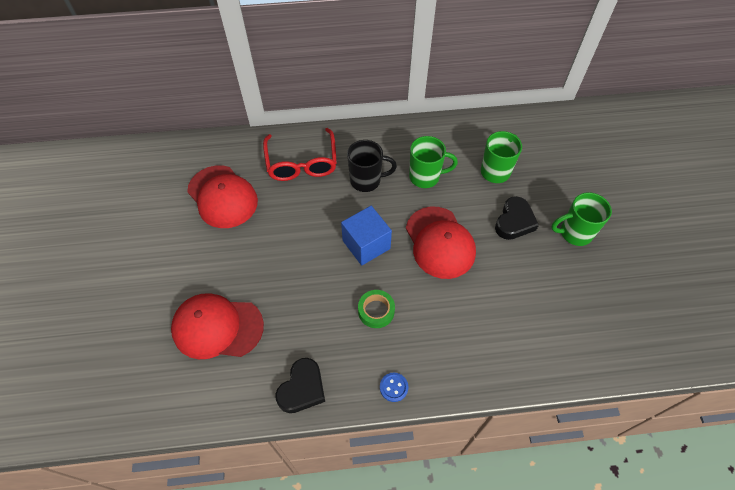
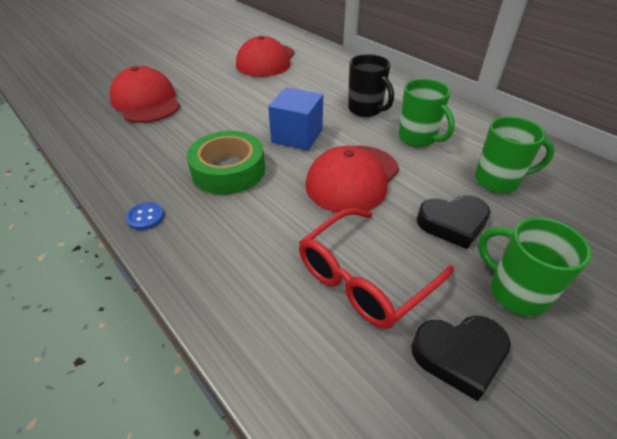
camera: 55 degrees right, 15 degrees down
red glasses [263,128,337,181] -> red glasses moved to [299,208,454,329]
black heart [276,358,325,413] -> black heart moved to [411,315,511,401]
green tape [358,290,395,328] -> green tape [187,131,265,194], size x1.70

